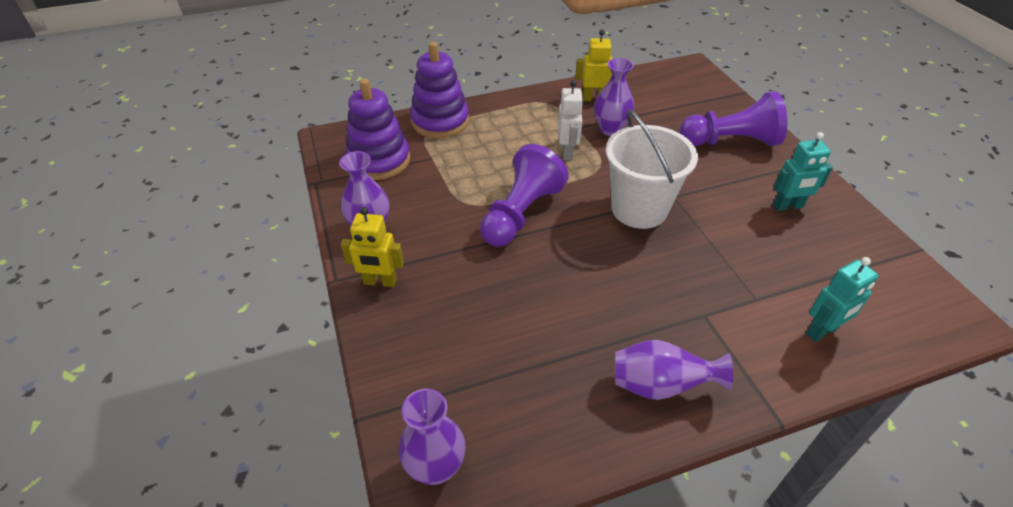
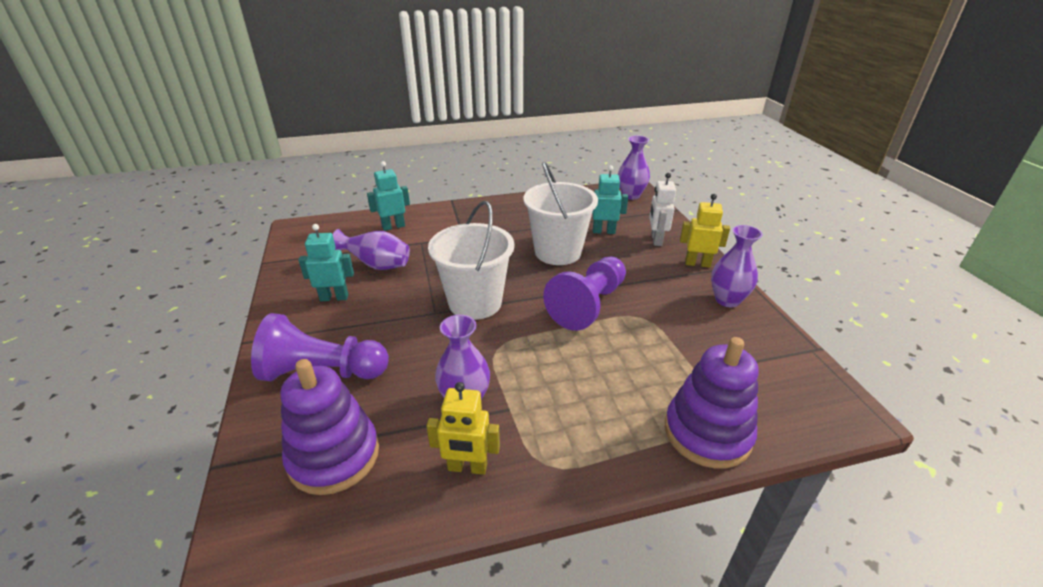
camera: 175 degrees left, 10 degrees down
purple stacking toy [345,79,410,180] -> purple stacking toy moved to [280,359,379,495]
white robot [558,80,584,160] -> white robot moved to [649,173,676,246]
purple vase [615,340,733,400] -> purple vase moved to [333,229,410,270]
none -> white bucket [524,162,598,265]
none -> turquoise robot [593,165,628,234]

